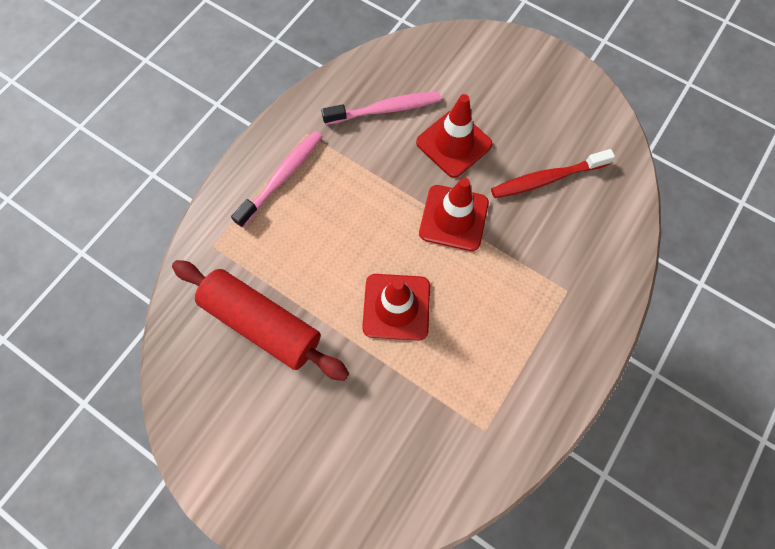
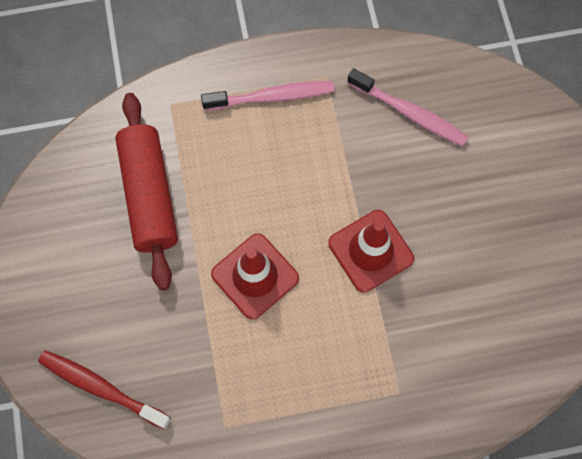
camera: 45 degrees right, 0 degrees up
red traffic cone [416,94,493,178] -> none
red toothbrush [491,149,615,198] -> red toothbrush moved to [38,350,171,430]

